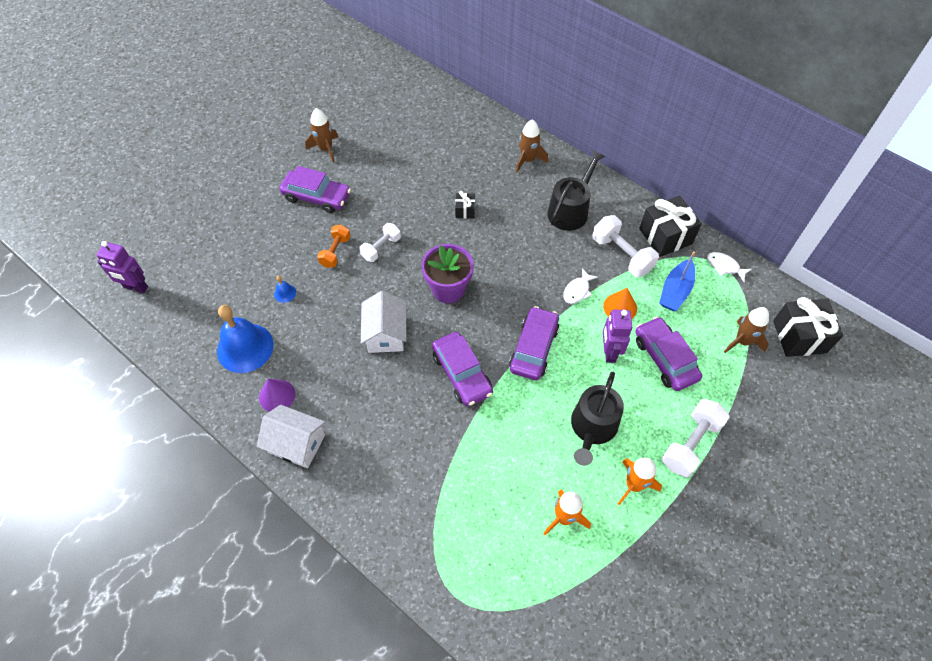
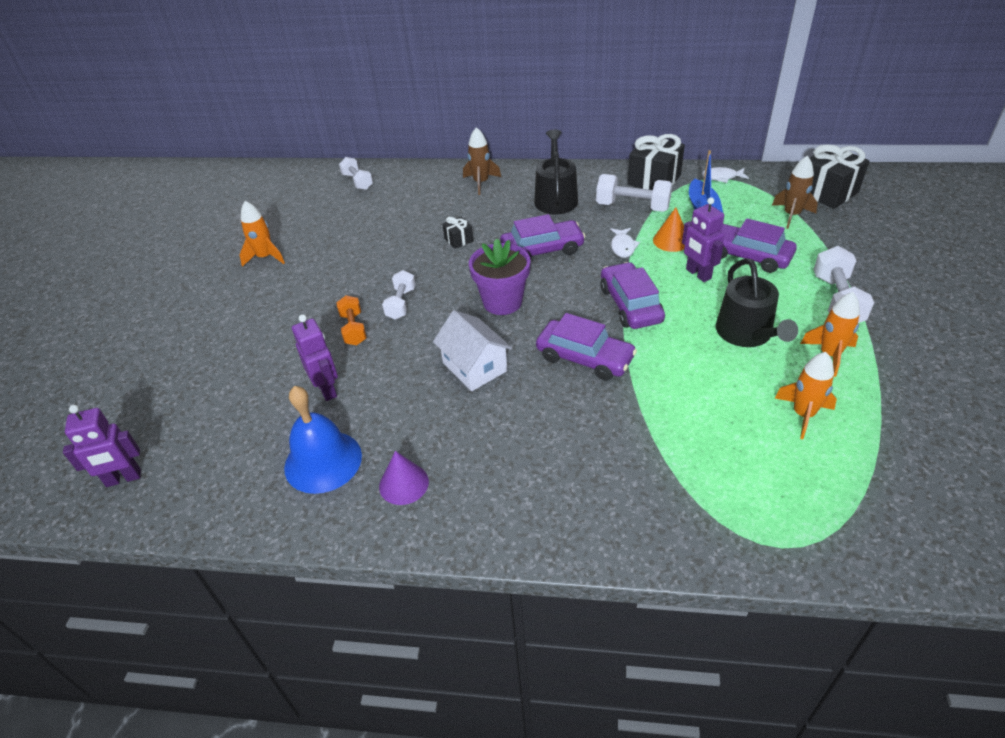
camera: 30 degrees left, 15 degrees down
white house [257,405,325,468] -> none
blue bell [274,276,296,303] -> purple robot [292,314,338,401]
purple car [279,166,351,213] -> purple car moved to [500,214,586,260]
brown rocket [305,108,338,163] -> orange rocket [239,201,285,267]
none -> white dumbbell [339,157,373,190]

